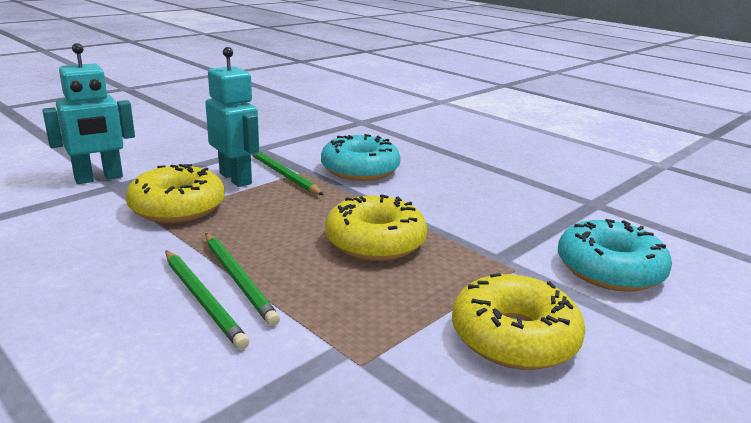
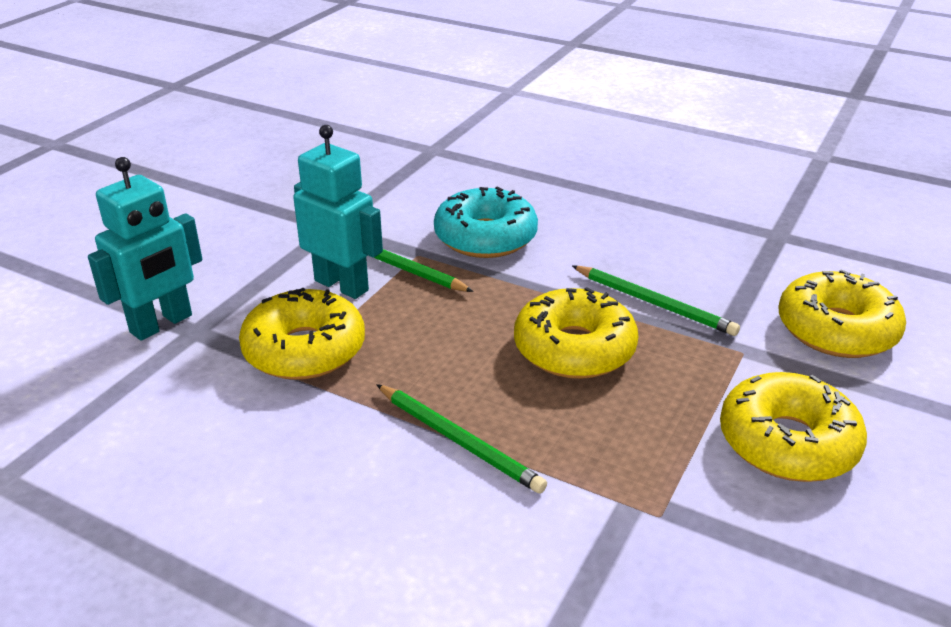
camera: 15 degrees left, 10 degrees up
green pencil [165,250,249,349] -> green pencil moved to [572,266,740,336]
turquoise donut [558,219,672,292] -> yellow donut [778,269,906,358]

